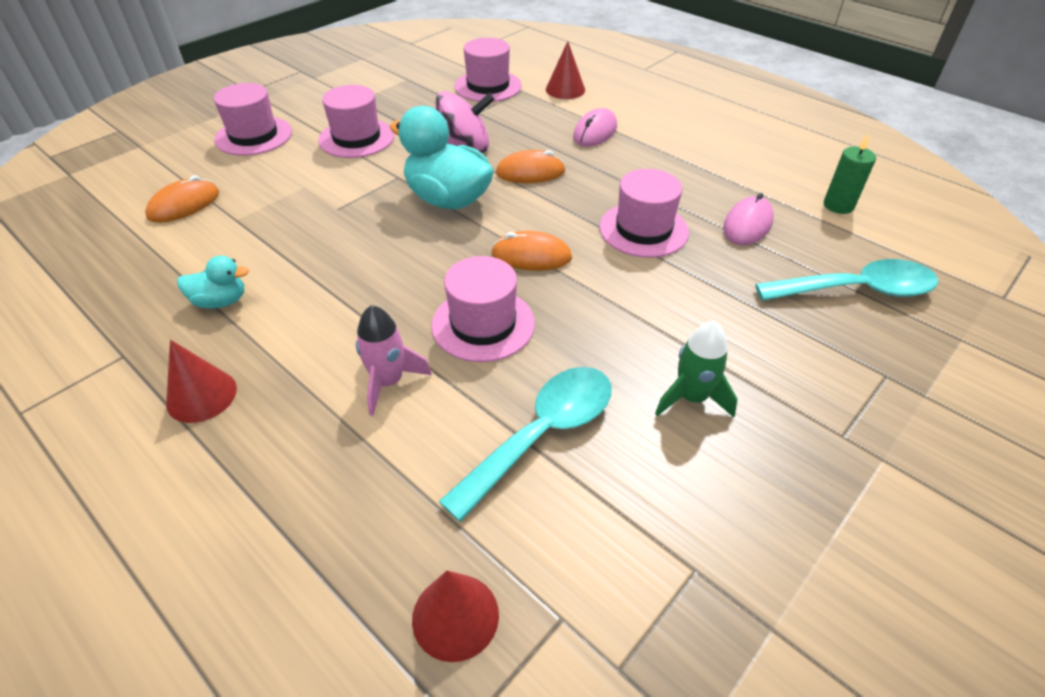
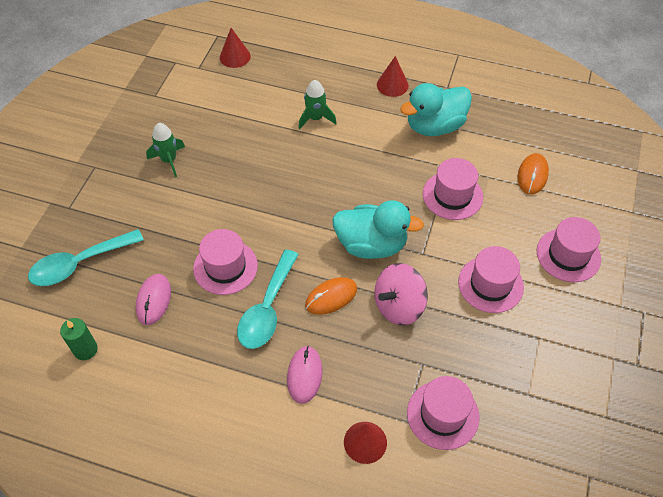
camera: 155 degrees right, 10 degrees up
turquoise duck [177,256,249,309] -> turquoise duck [400,83,472,136], size x1.96
pink rocket [356,305,432,416] -> green rocket [298,80,337,129]
pink hat [431,256,535,362] -> pink hat moved to [423,158,483,220]
turquoise spoon [439,367,612,522] -> turquoise spoon moved to [237,249,299,349]
orange mouse [491,231,572,271] -> none

